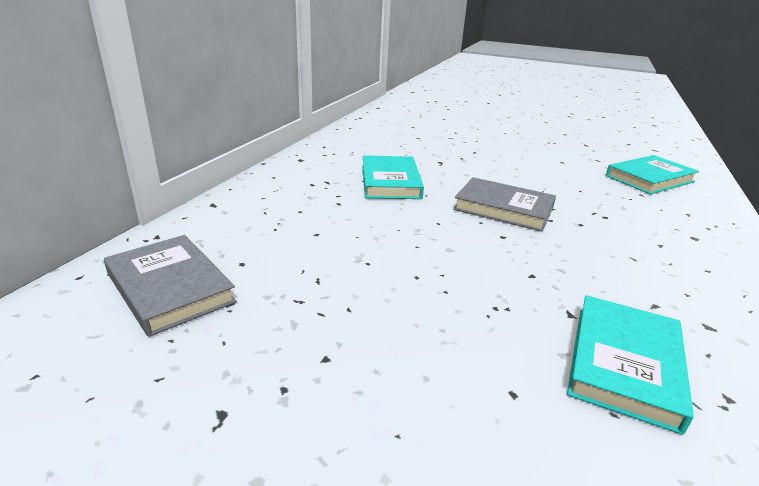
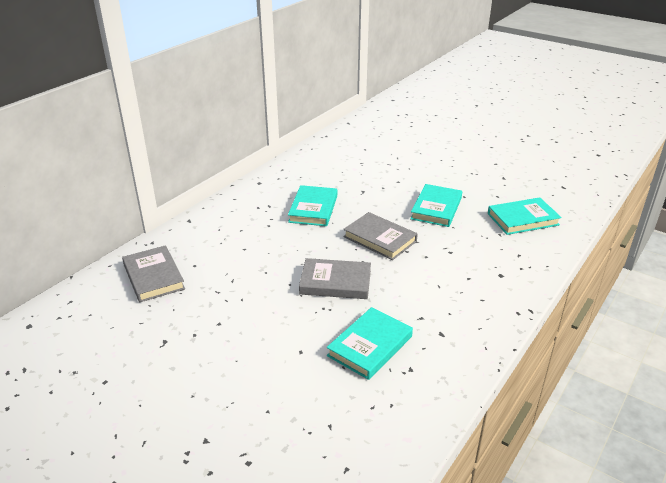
camera: 15 degrees right, 5 degrees up
none -> grey book [299,258,371,299]
none -> turquoise book [410,184,462,227]

